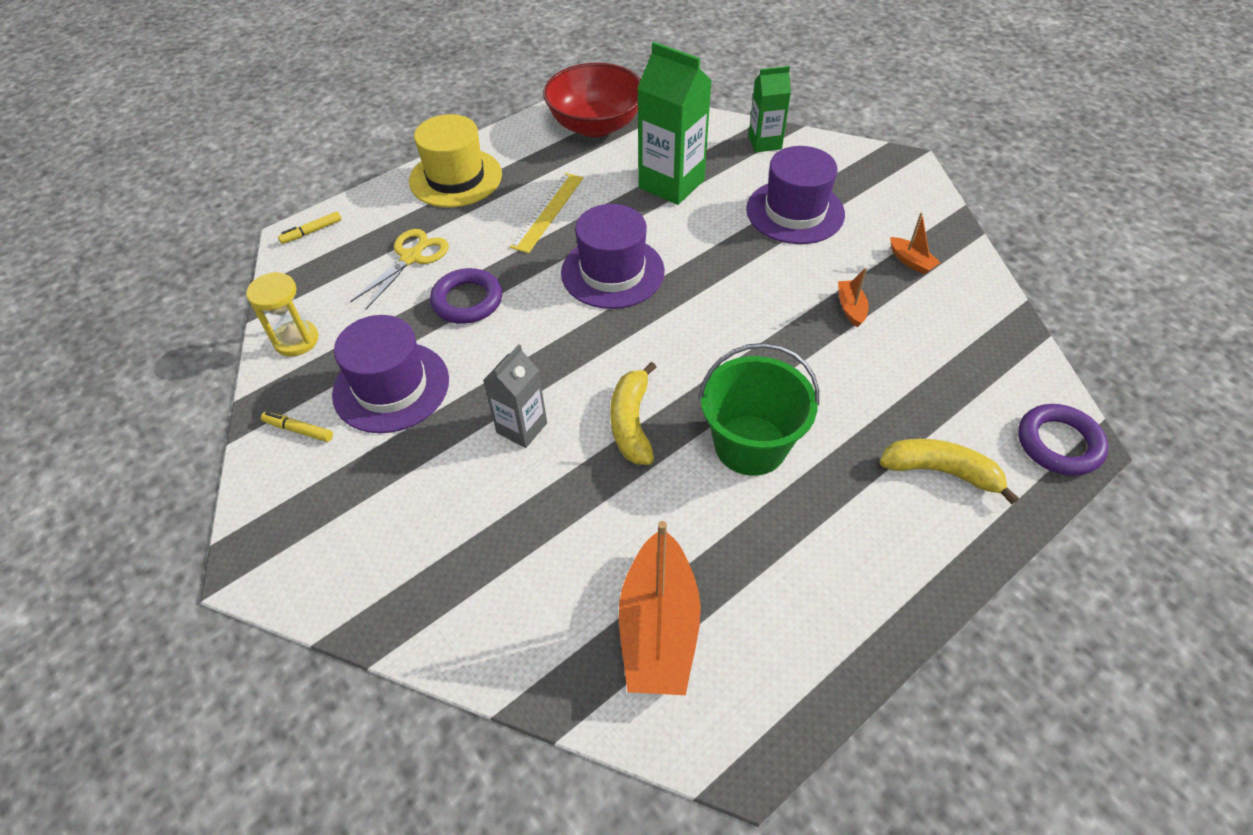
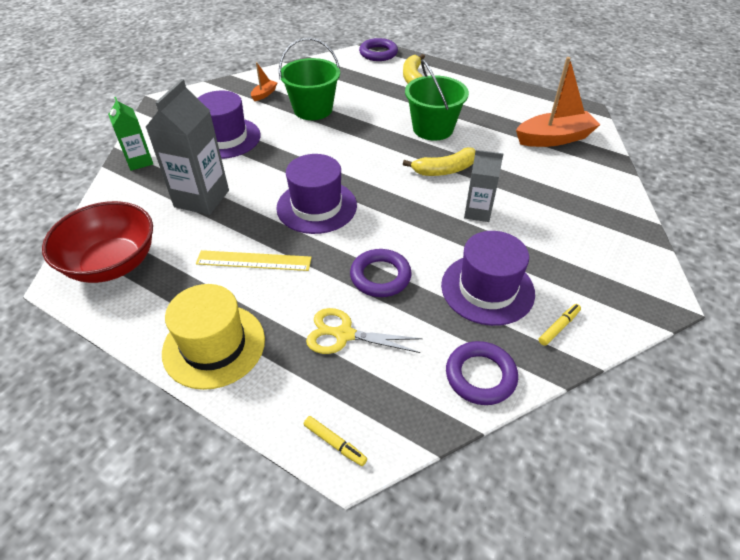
camera: 110 degrees left, 5 degrees down
yellow hourglass [246,272,319,356] -> purple ring [446,341,518,405]
yellow marker [261,412,333,442] -> yellow marker turned 135 degrees counterclockwise [539,304,581,346]
green carton [637,42,712,205] -> grey carton [146,79,229,215]
orange boat [838,268,869,328] -> green bucket [279,38,340,120]

